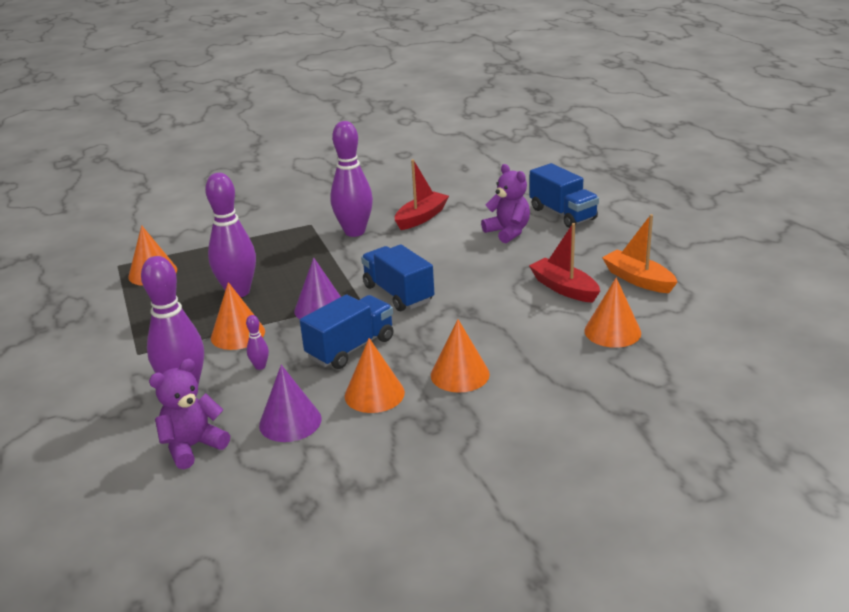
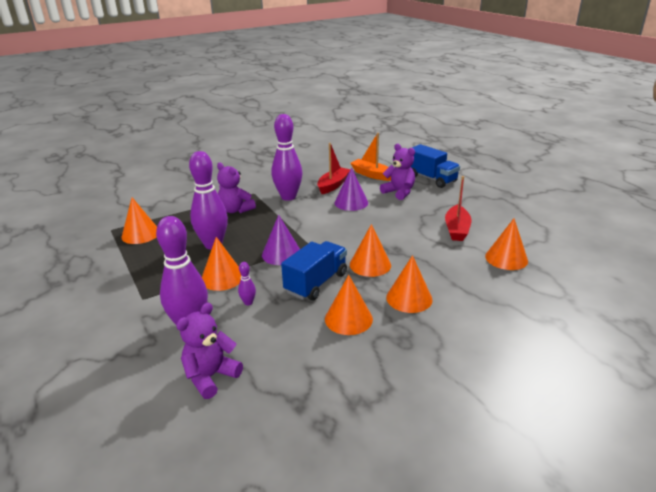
camera: 10 degrees left, 0 degrees up
purple cone [259,365,322,442] -> purple cone moved to [334,167,368,211]
blue truck [361,244,434,311] -> none
red boat [529,223,600,303] -> red boat turned 120 degrees counterclockwise [445,176,472,241]
orange boat [602,214,678,293] -> orange boat moved to [350,133,391,181]
none -> purple teddy bear [217,163,256,213]
none -> orange cone [350,224,391,277]

